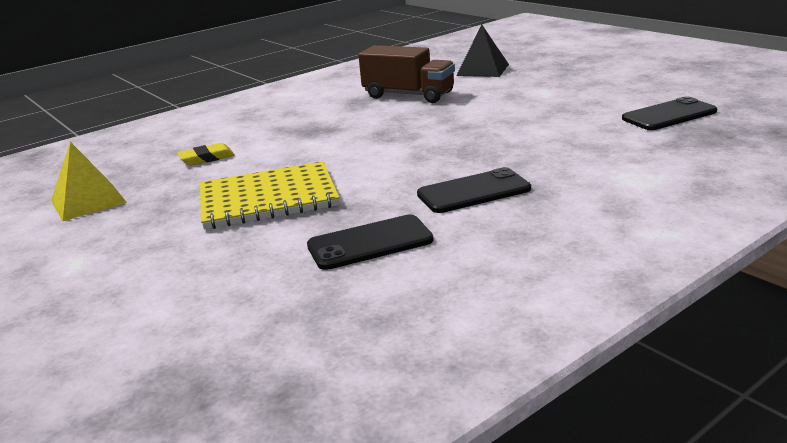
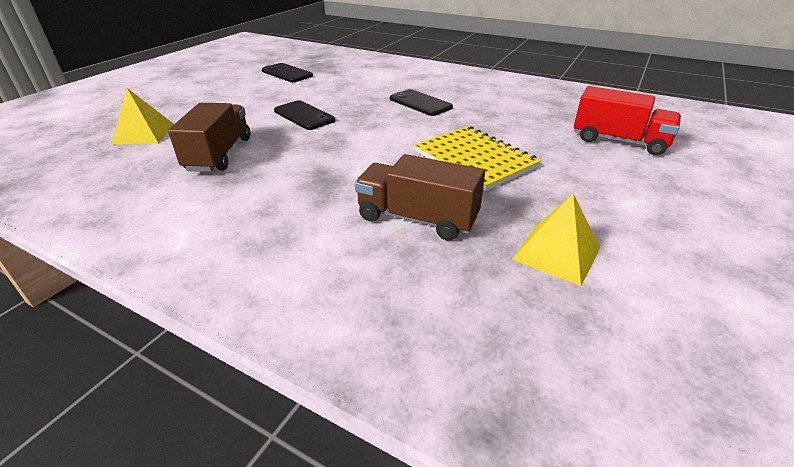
camera: 115 degrees left, 10 degrees up
yellow eraser [178,143,235,166] -> brown truck [355,154,485,241]
black phone [307,215,434,270] -> black phone moved to [274,100,335,130]
black pyramid [456,25,509,77] -> yellow pyramid [112,88,174,144]
none -> red truck [574,86,681,156]

